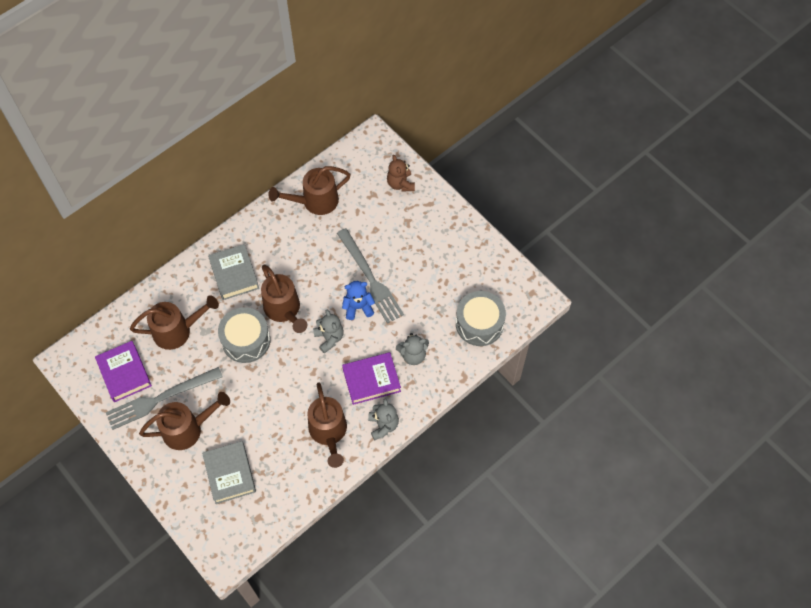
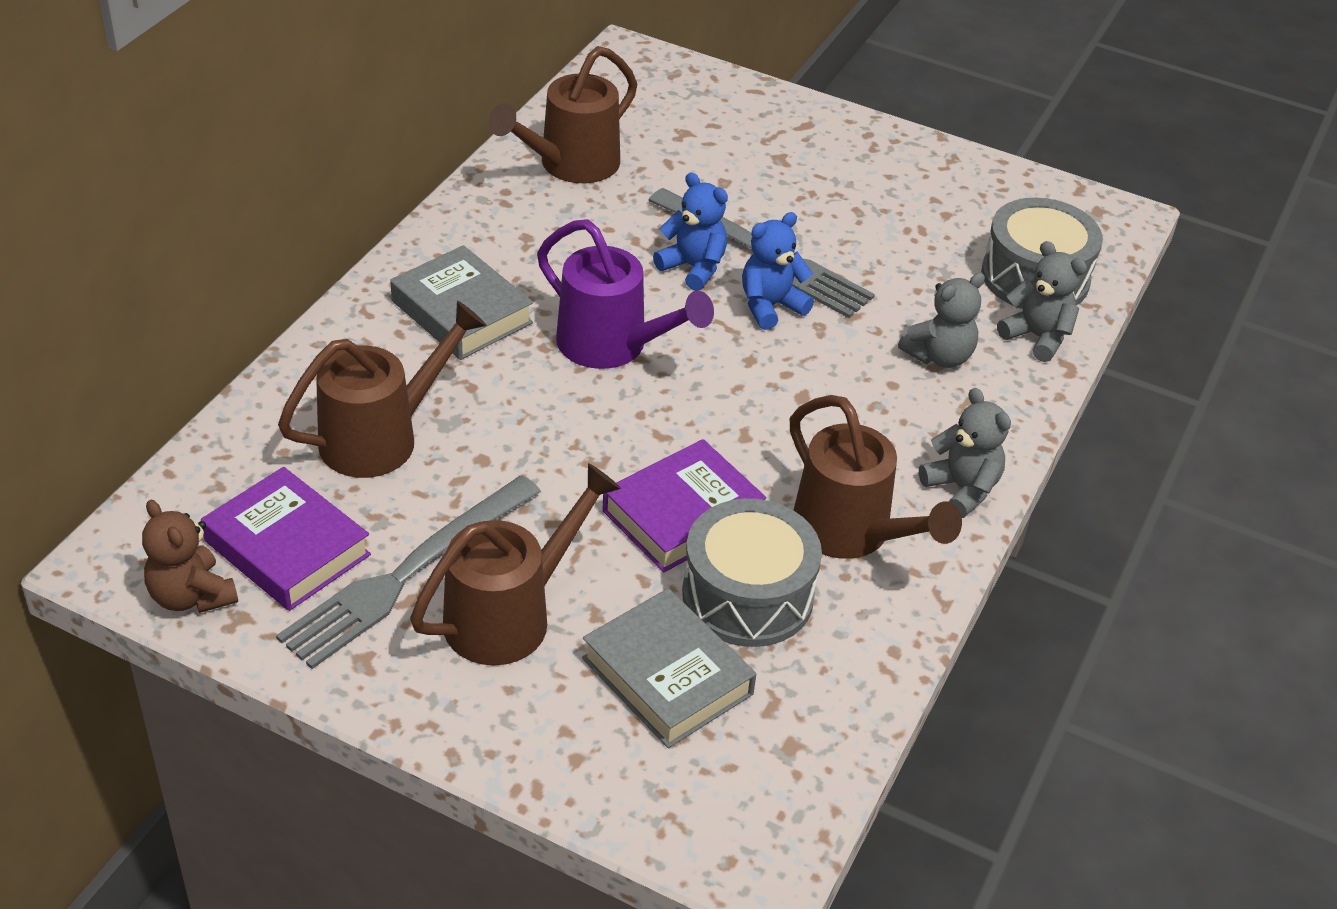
camera: 25 degrees left, 20 degrees down
grey drum [218,307,270,363] -> grey drum moved to [682,499,822,647]
brown watering can [261,265,307,333] -> purple watering can [537,219,714,369]
grey teddy bear [313,310,344,354] -> grey teddy bear moved to [997,241,1087,362]
purple book [342,352,401,405] -> purple book moved to [602,439,766,572]
brown teddy bear [387,155,415,192] -> brown teddy bear moved to [142,500,238,613]
none -> blue teddy bear [653,172,728,291]

